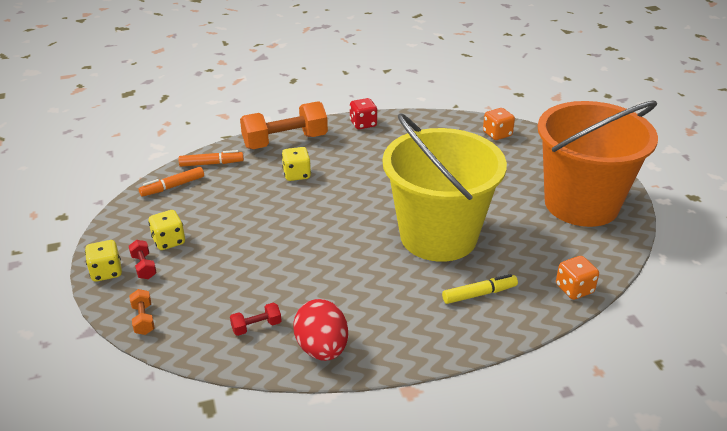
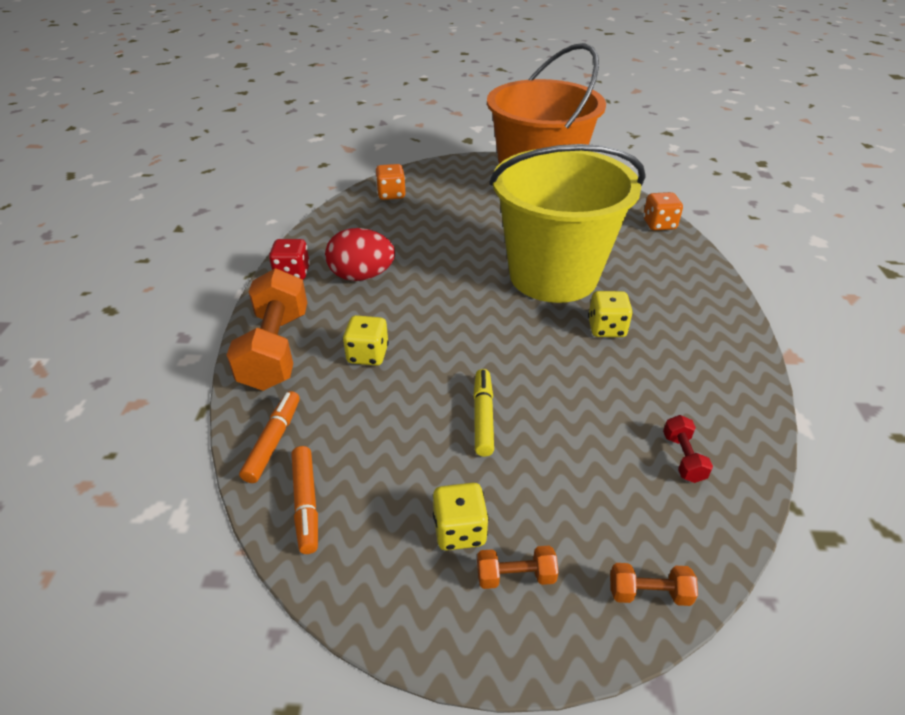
camera: 70 degrees left, 5 degrees up
yellow dice [85,240,122,282] -> yellow dice moved to [588,291,633,337]
red dumbbell [129,240,157,279] -> orange dumbbell [477,546,559,589]
red egg [293,299,348,361] -> red egg moved to [325,228,395,281]
yellow marker [442,274,518,304] -> yellow marker moved to [473,369,494,457]

